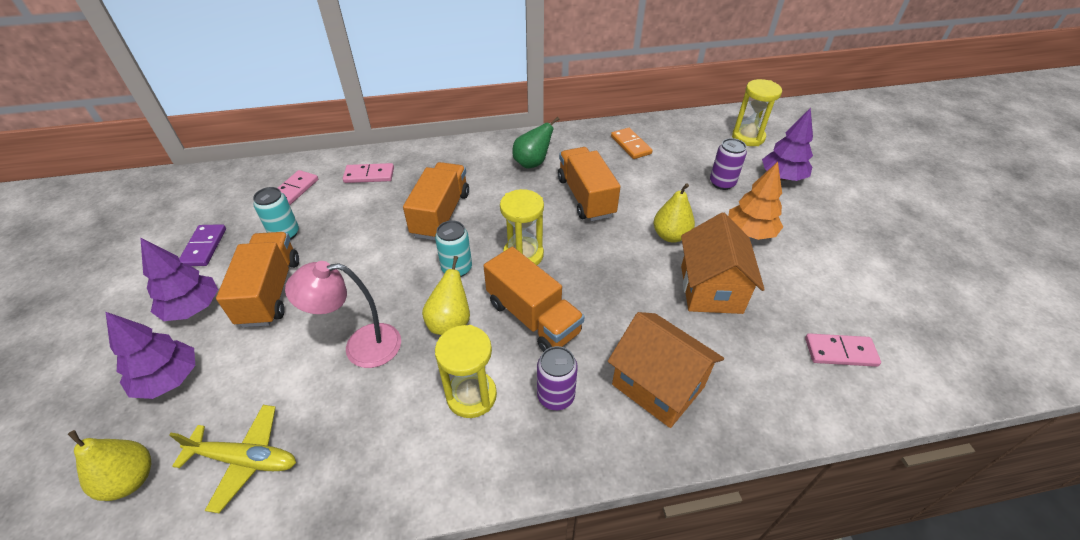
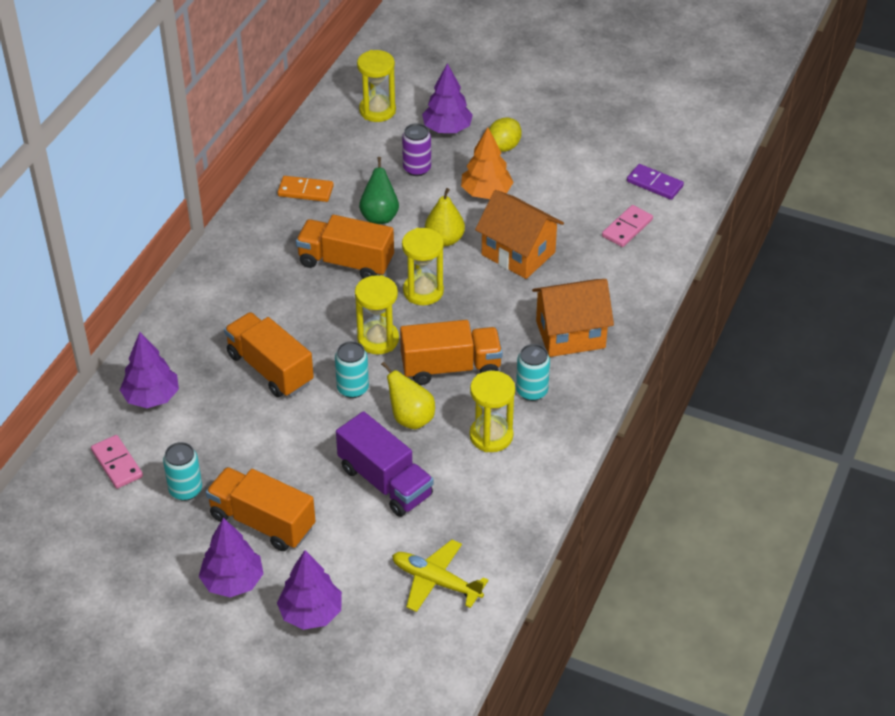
camera: 55 degrees left, 0 degrees up
yellow pear [68,430,151,501] -> none
yellow plane [169,405,296,513] -> yellow plane turned 105 degrees counterclockwise [392,540,488,612]
purple domino [179,224,226,266] -> purple domino moved to [627,164,684,200]
pink lamp [285,261,401,368] -> purple truck [336,411,434,517]
pink domino [343,163,394,183] -> purple tree [120,332,179,408]
green pear [513,117,559,168] -> green pear moved to [359,157,399,224]
purple can [537,346,578,410] -> turquoise can [516,344,550,401]
none -> yellow hourglass [402,228,444,305]
none -> yellow lemon [489,118,522,152]

